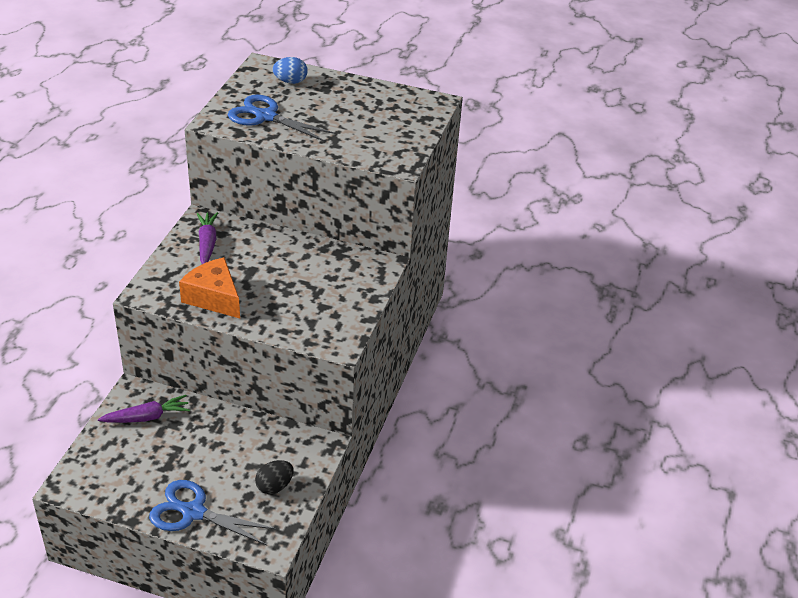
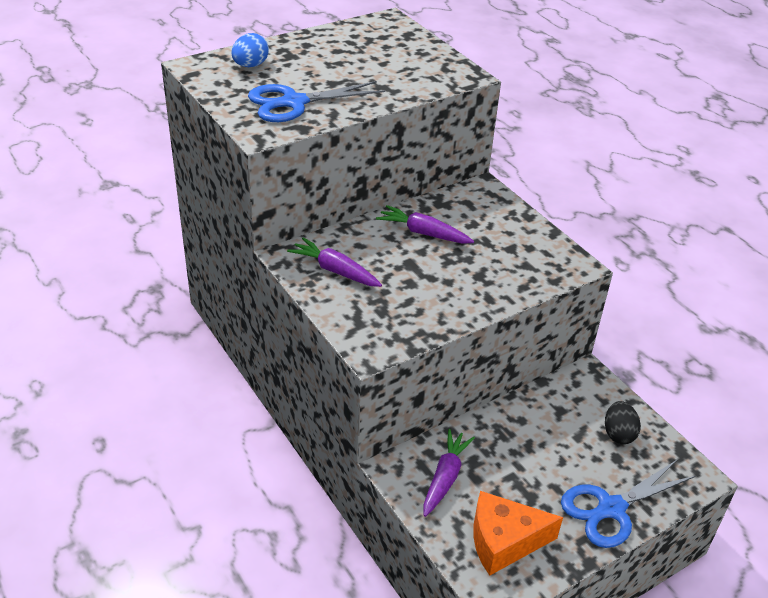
camera: 50 degrees left, 0 degrees up
orange cheese [179,257,240,318] -> orange cheese moved to [473,491,563,576]
none -> purple carrot [376,205,474,244]

